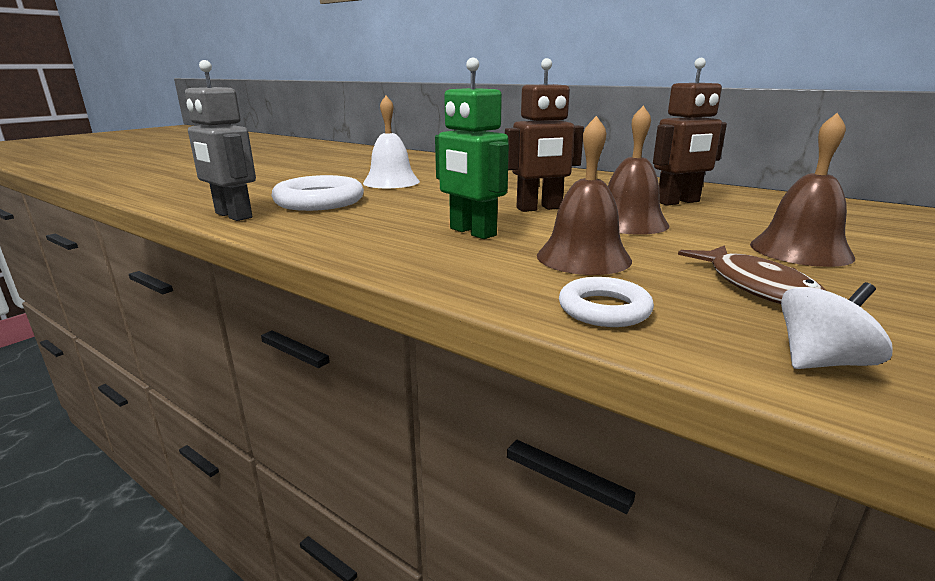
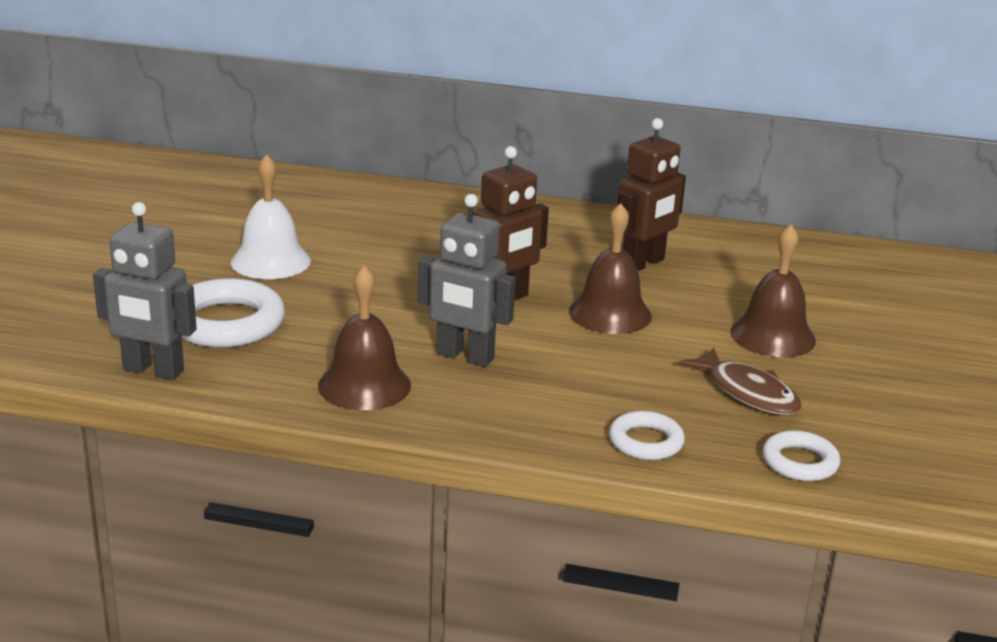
camera: 25 degrees left, 5 degrees up
green robot [435,58,509,239] -> grey robot [418,194,516,367]
brown bell [537,116,632,275] -> brown bell moved to [318,265,411,410]
white spinning top [781,282,893,369] -> white ring [763,430,840,481]

